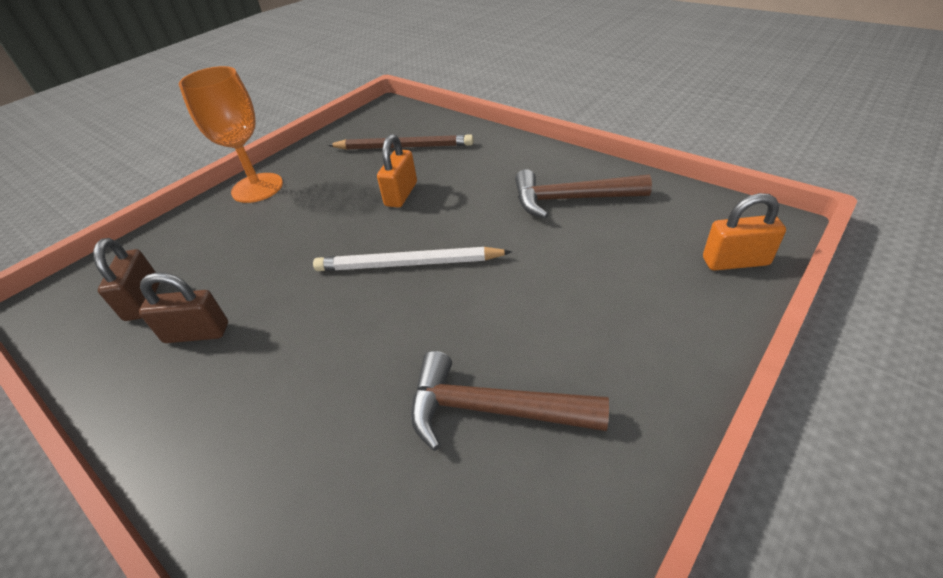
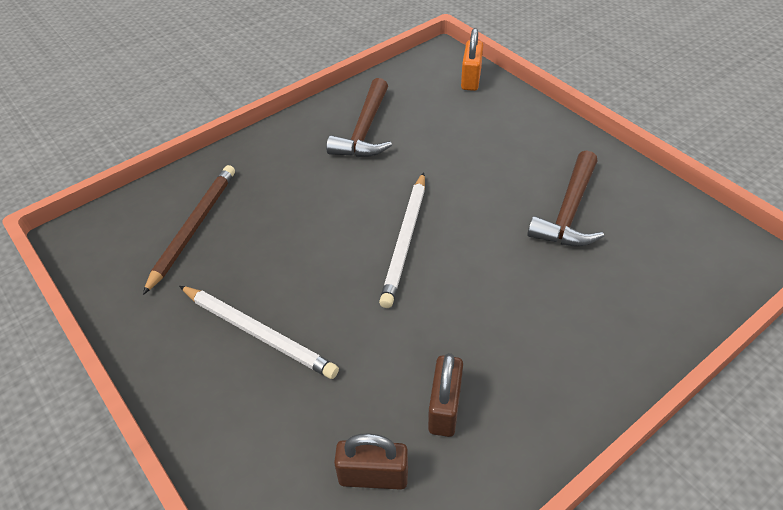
camera: 80 degrees left, 5 degrees up
orange goblet [179,66,283,203] -> none
orange padlock [377,134,417,208] -> none
none -> white pencil [179,286,339,379]

